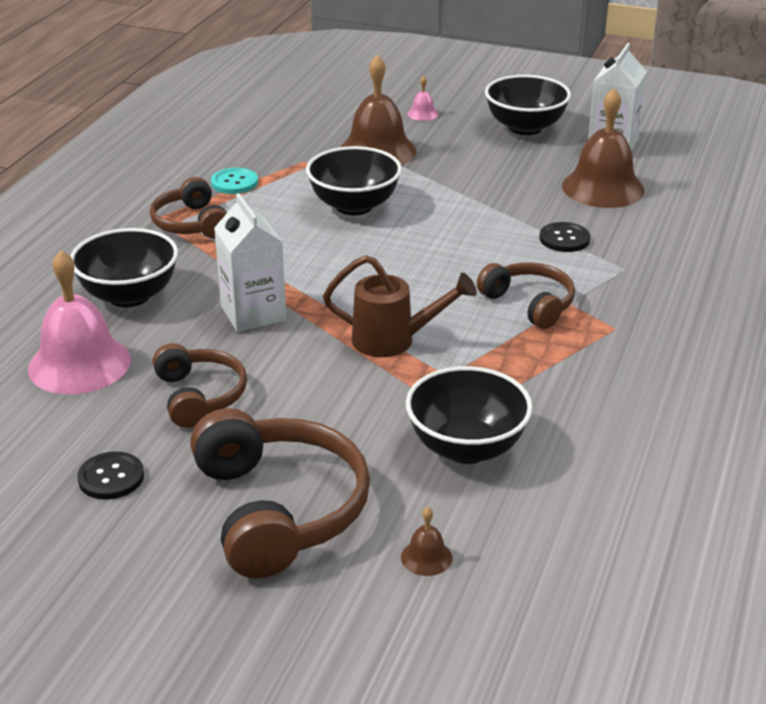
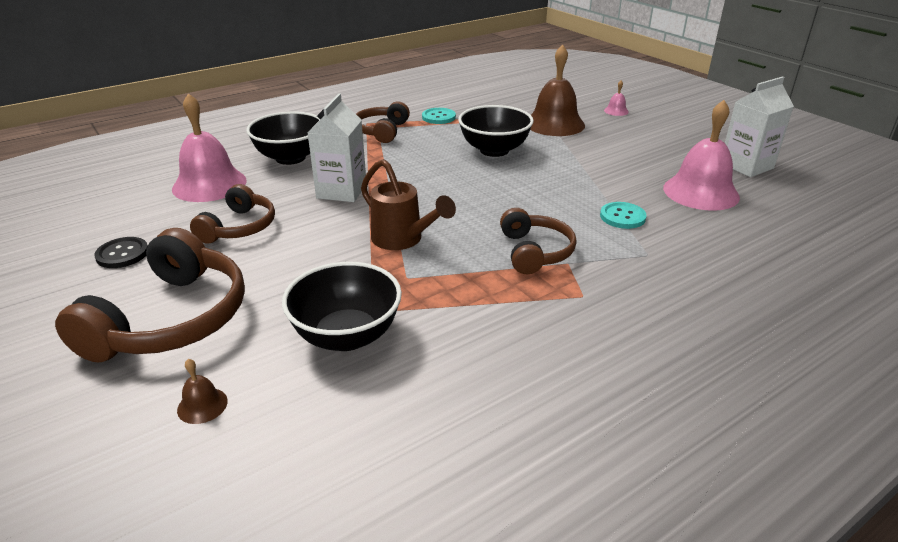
camera: 35 degrees right, 0 degrees up
black bowl [485,75,571,135] -> none
black button [539,222,590,252] -> turquoise button [600,202,647,229]
brown bell [562,88,644,208] -> pink bell [663,100,740,211]

